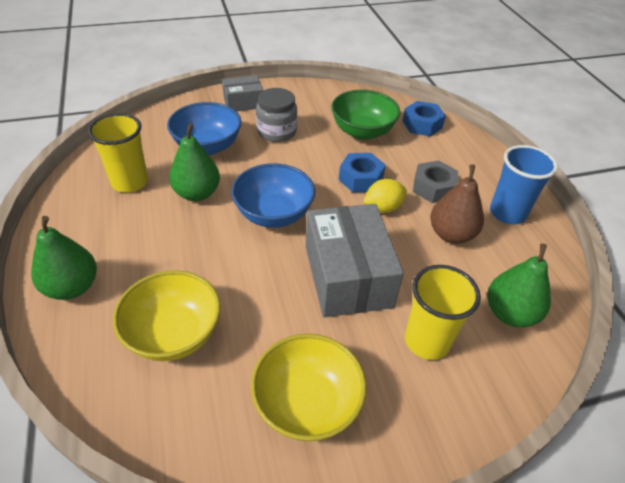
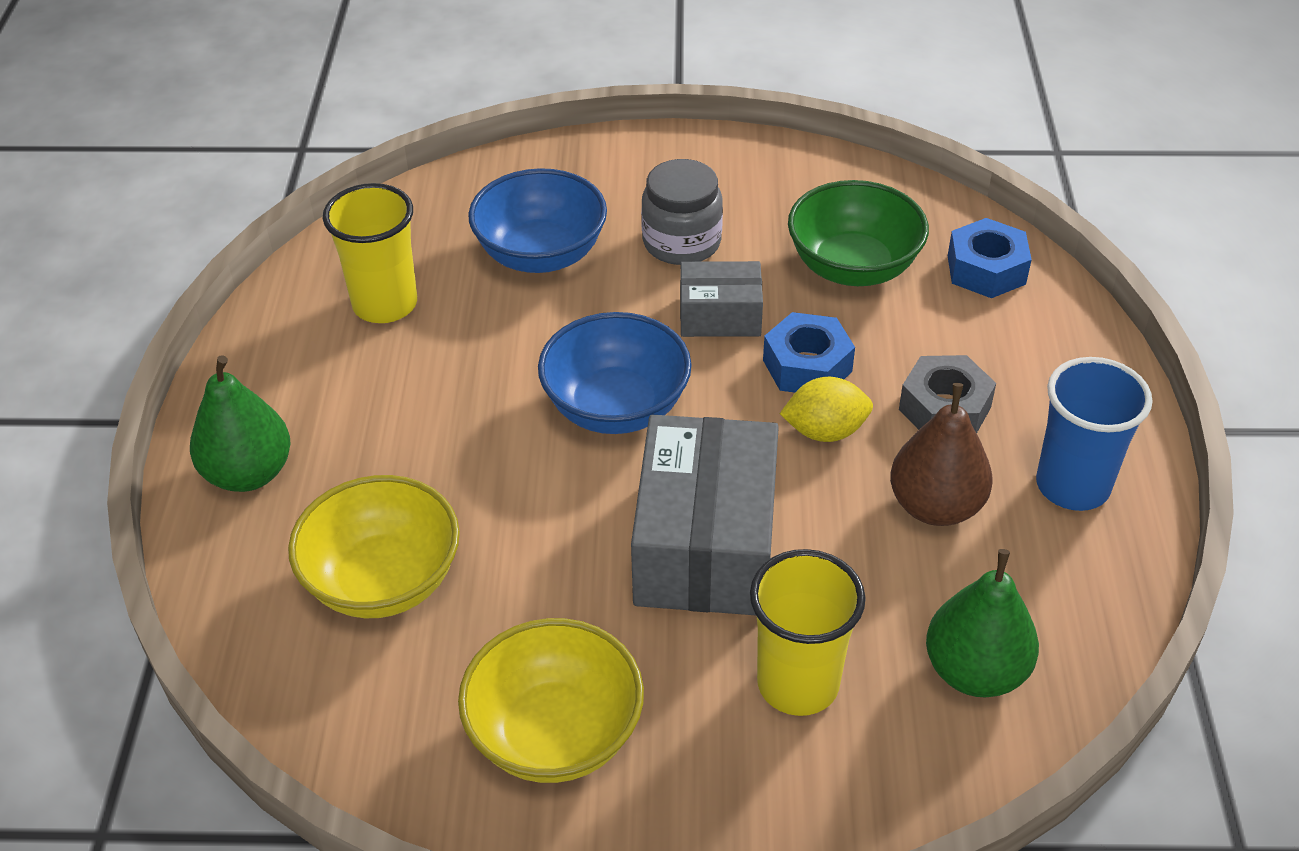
camera: 20 degrees right, 0 degrees up
green pear [169,123,220,201] -> none
grey box [222,76,264,111] -> grey box moved to [680,261,763,337]

